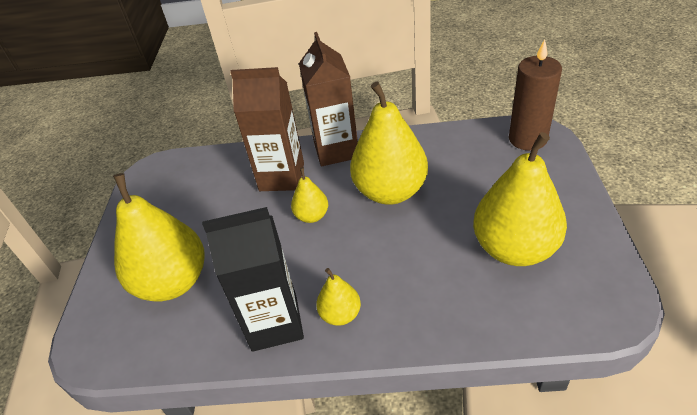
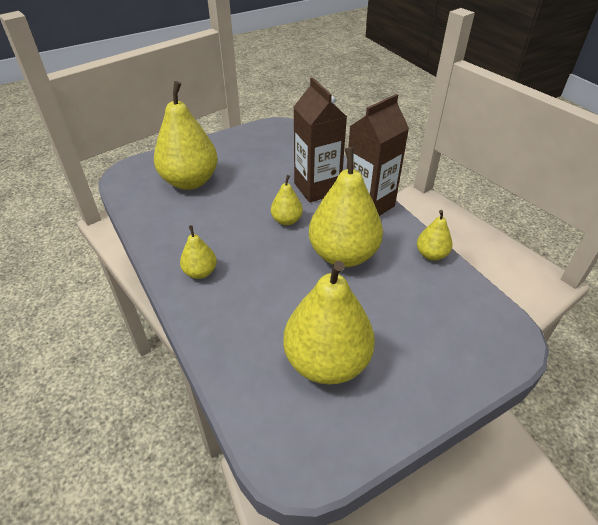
camera: 55 degrees right, 0 degrees up
black carton [202,207,304,352] -> none
brown candle [509,39,562,151] -> none
none -> yellow pear [417,210,453,261]

